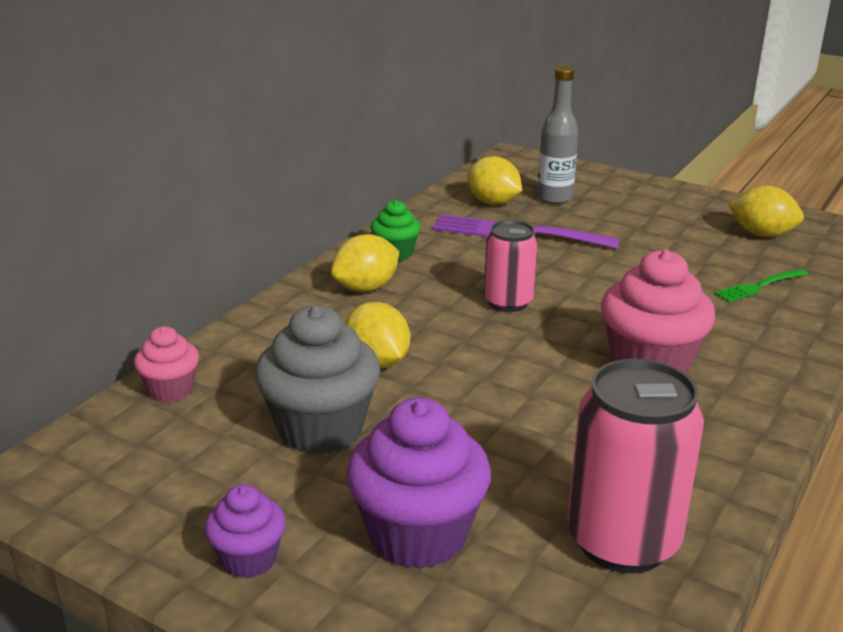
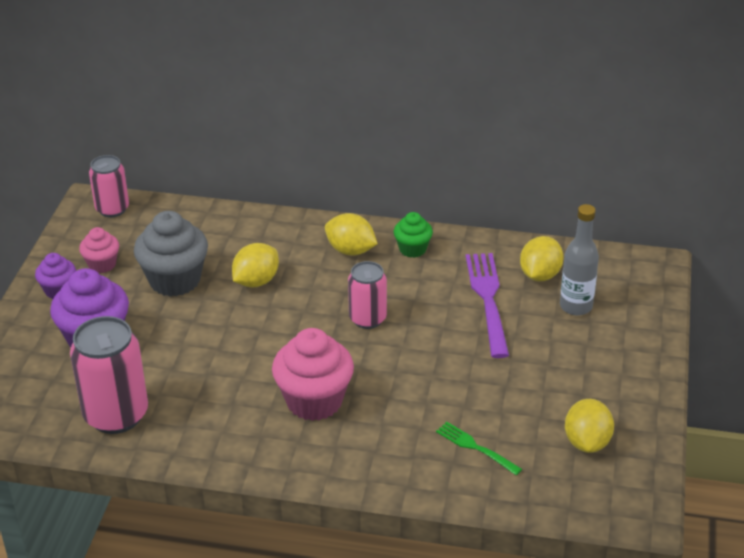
camera: 70 degrees right, 10 degrees up
pink cupcake [134,326,199,402] -> pink cupcake moved to [79,227,119,273]
none -> pink can [89,155,129,217]

